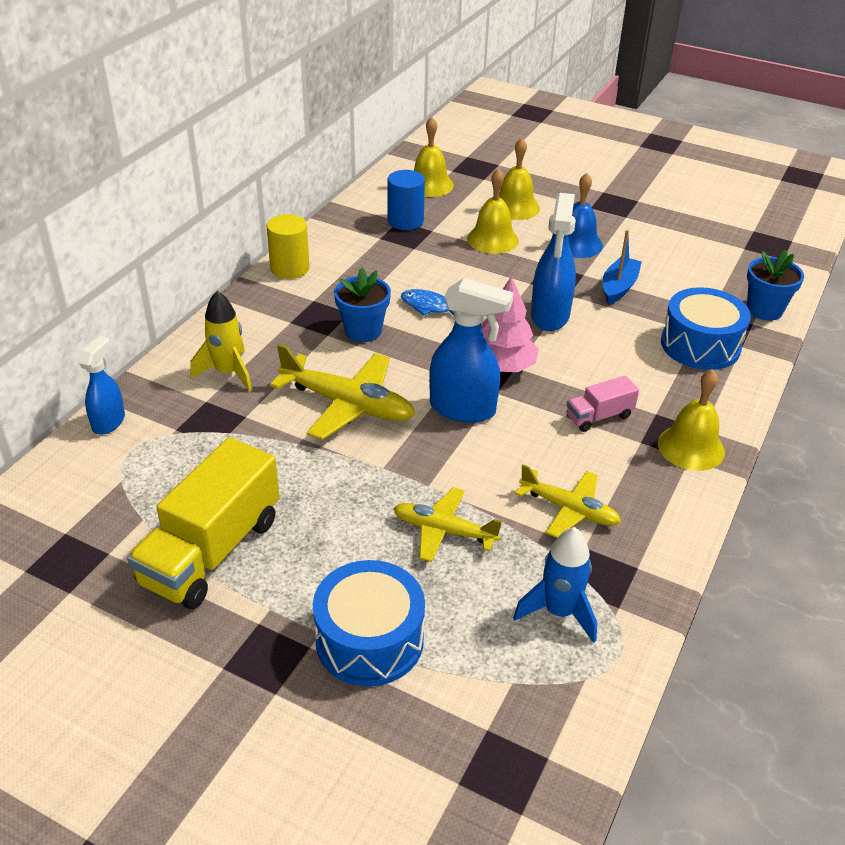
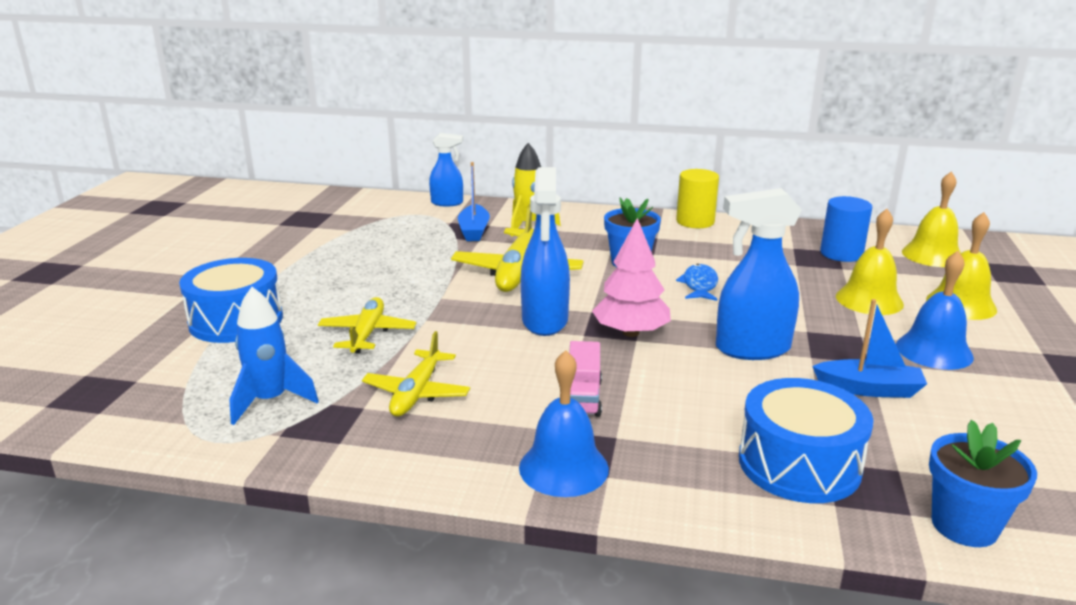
camera: 75 degrees right, 15 degrees down
yellow truck [127,437,279,609] -> none
pink truck [567,375,639,432] -> pink truck turned 135 degrees counterclockwise [569,341,602,417]
yellow bell [658,369,725,471] -> blue bell [519,350,609,497]
none -> blue boat [458,162,490,241]

